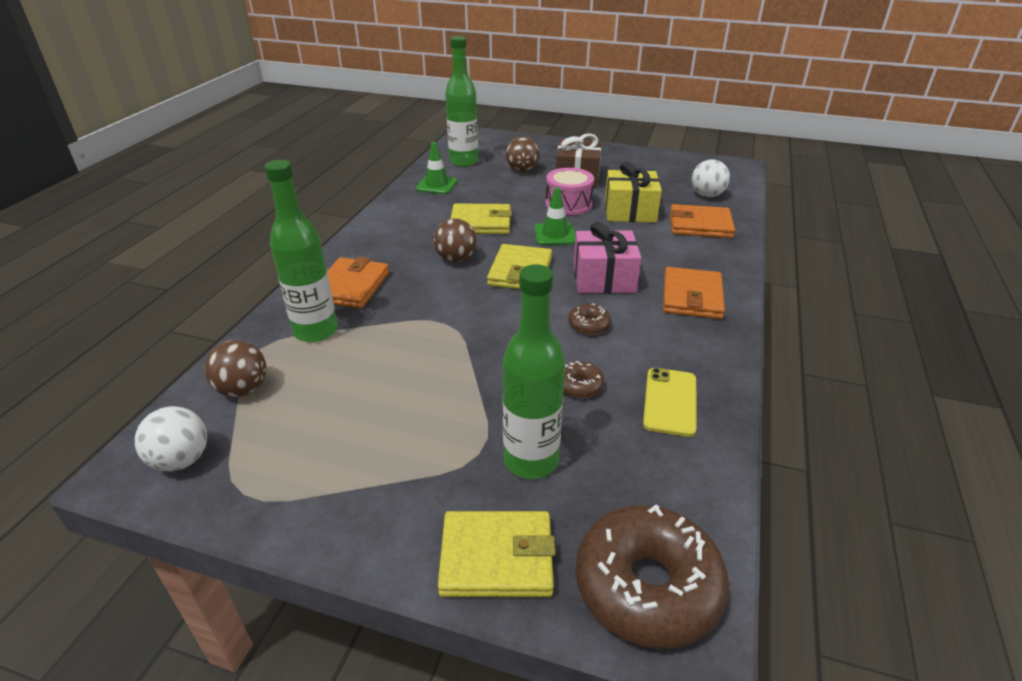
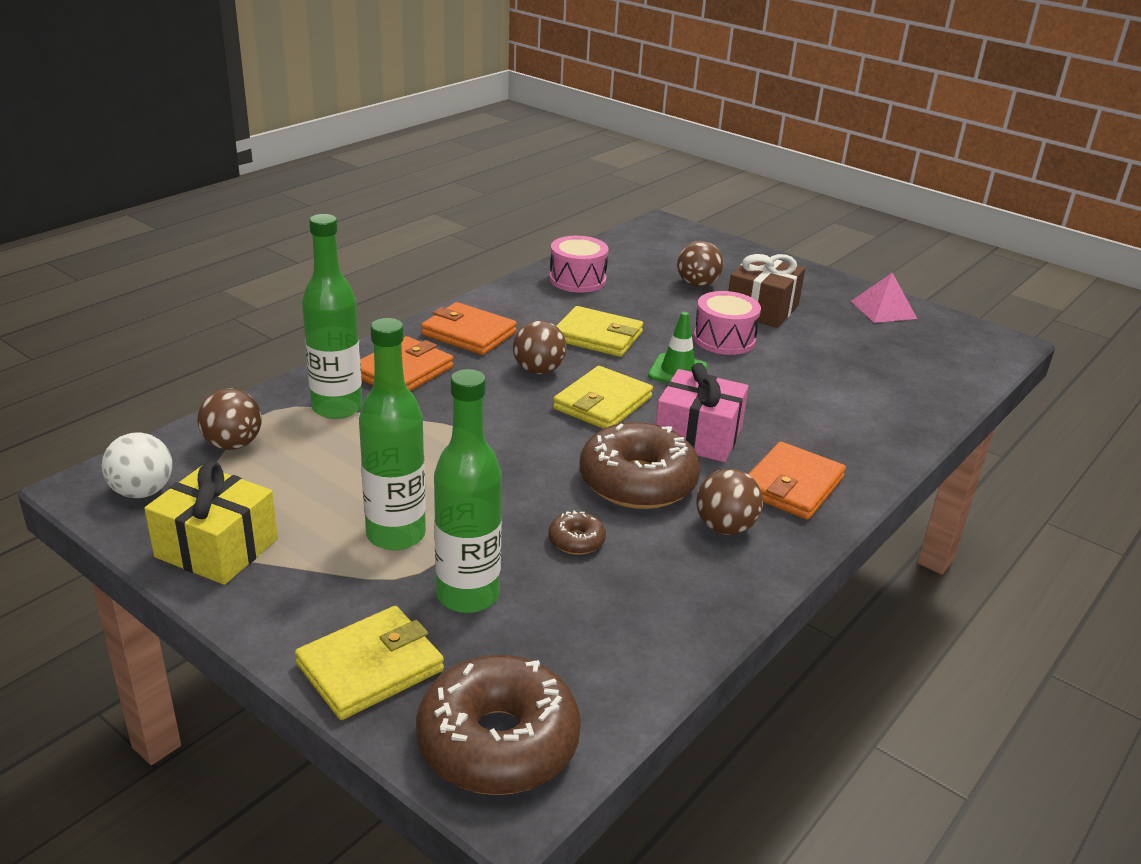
camera: 20 degrees right, 5 degrees down
green traffic cone [416,142,458,194] -> pink drum [549,236,609,293]
yellow wallet [438,511,555,597] -> yellow wallet turned 60 degrees counterclockwise [295,606,444,720]
green bottle [445,36,478,167] -> green bottle moved to [359,318,426,550]
brown donut [568,303,611,335] -> brown donut [580,422,701,509], size x2.26
yellow gift [605,162,662,222] -> yellow gift moved to [144,461,278,585]
yellow phone [643,368,696,437] -> none
orange wallet [670,204,735,238] -> orange wallet moved to [421,302,517,355]
white ball [692,159,730,197] -> none
none -> brown ball [696,469,763,535]
none -> pink pyramid [851,273,917,323]

